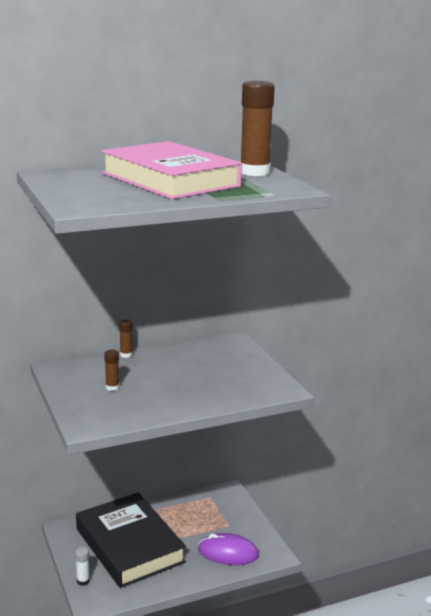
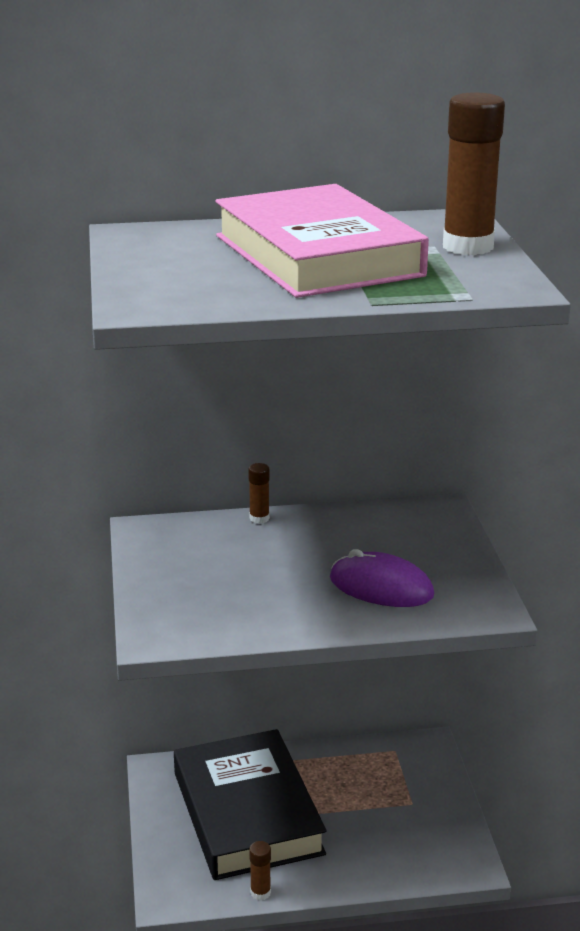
camera: 15 degrees right, 5 degrees up
white glue stick [75,547,90,586] -> none
brown glue stick [104,350,119,391] -> brown glue stick moved to [249,841,271,900]
purple mouse [198,533,259,565] -> purple mouse moved to [330,549,434,607]

